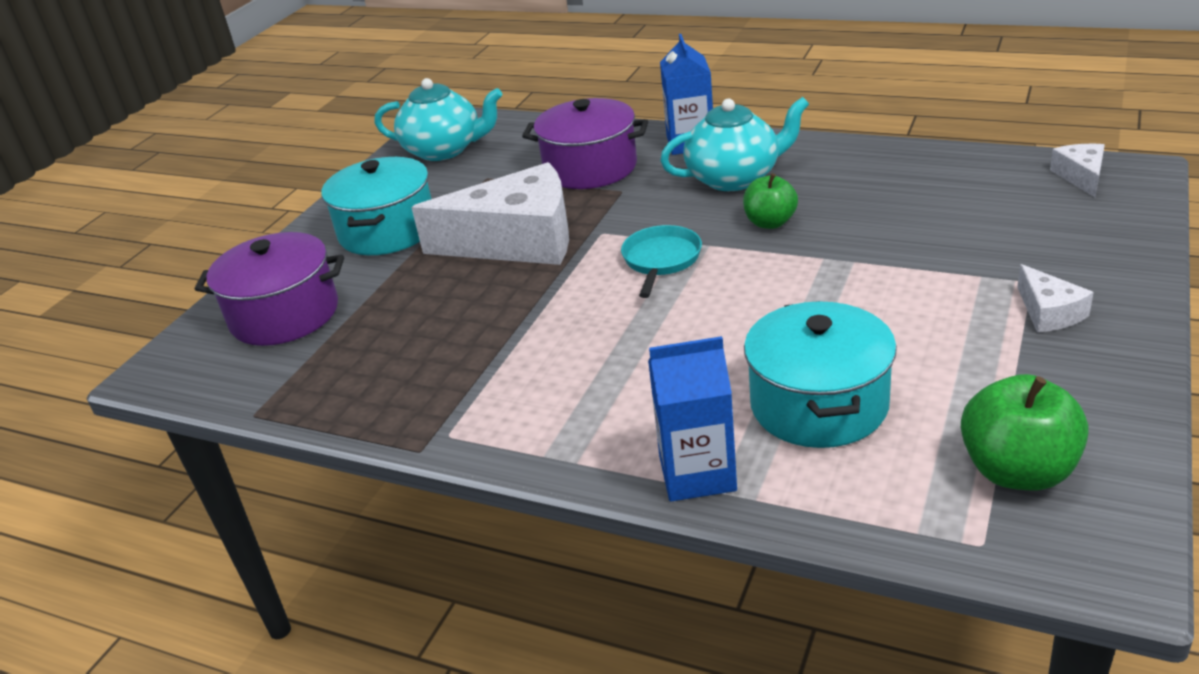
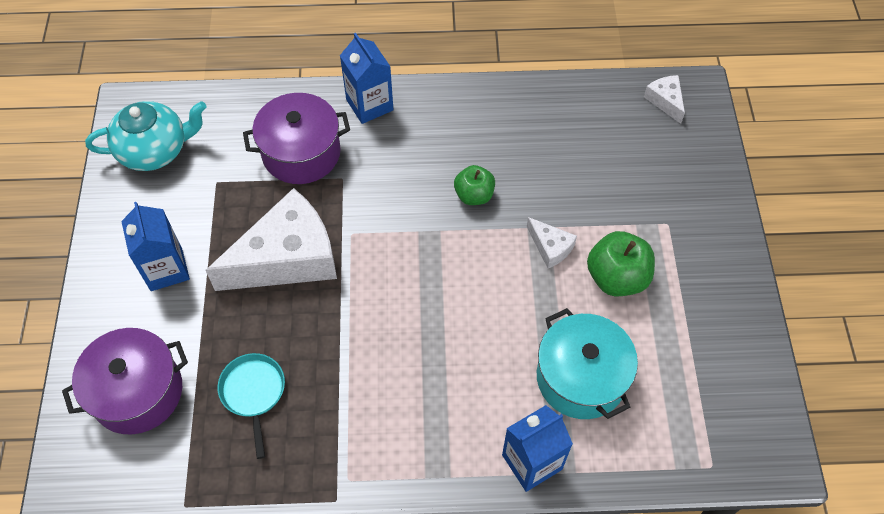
camera: 30 degrees left, 25 degrees up
turquoise pot [321,157,431,255] -> blue carton [121,202,190,291]
turquoise pan [621,225,702,298] -> turquoise pan moved to [217,353,285,459]
turquoise teapot [660,97,809,191] -> none
green apple [961,374,1089,490] -> green apple moved to [587,231,655,296]
white cheese [1017,264,1094,332] -> white cheese moved to [527,217,577,268]

